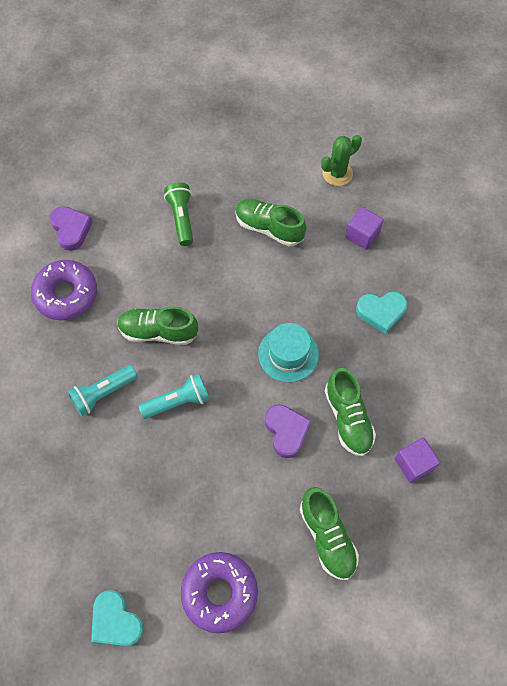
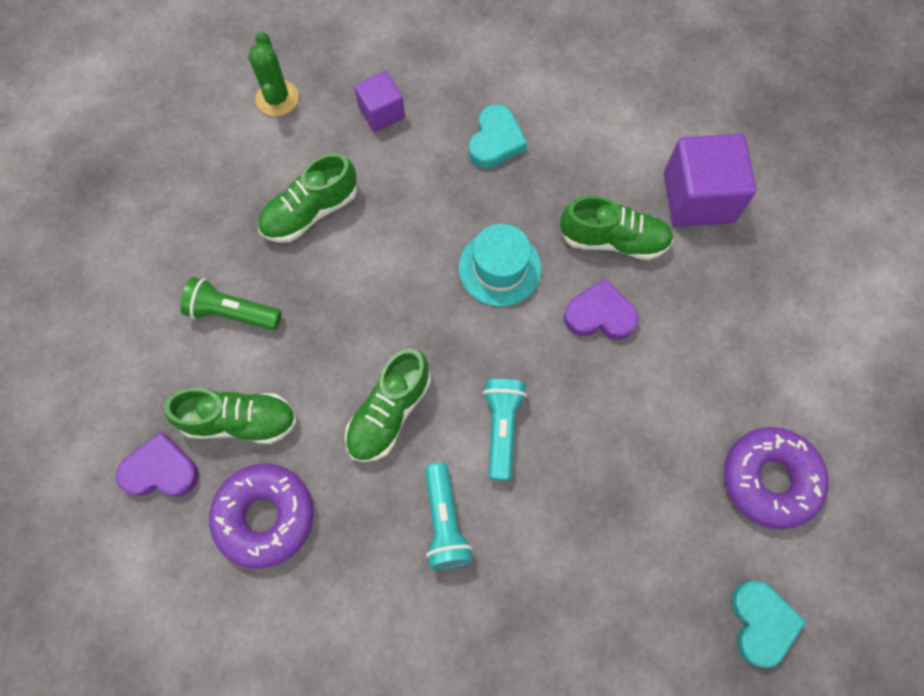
camera: 65 degrees left, 5 degrees up
turquoise heart [91,590,144,646] -> turquoise heart turned 75 degrees counterclockwise [731,581,806,668]
green shoe [300,487,359,580] -> green shoe moved to [164,388,297,444]
purple cube [395,438,440,483] -> purple cube [664,134,756,227], size x1.73

